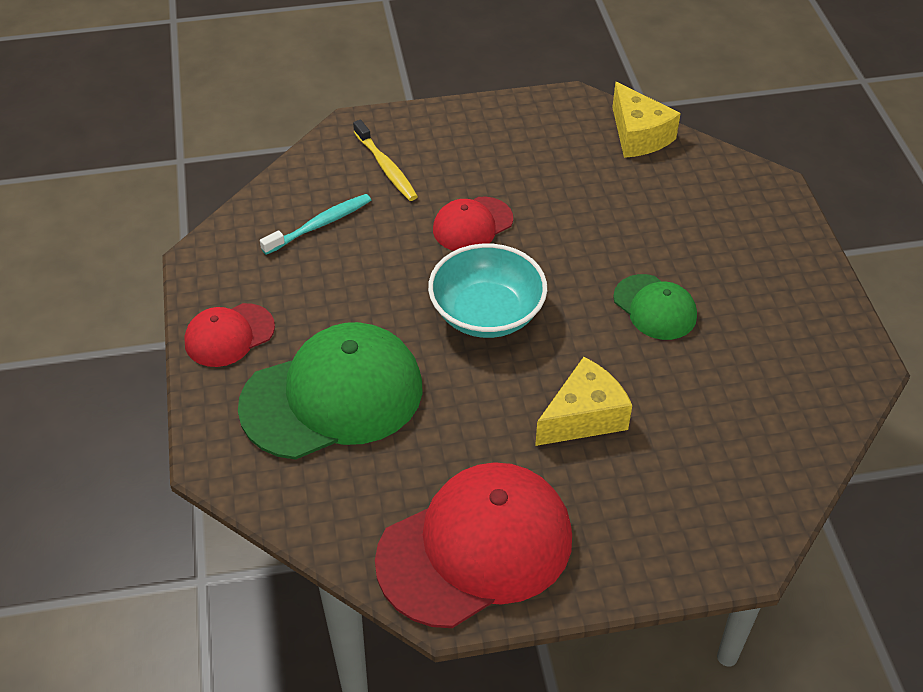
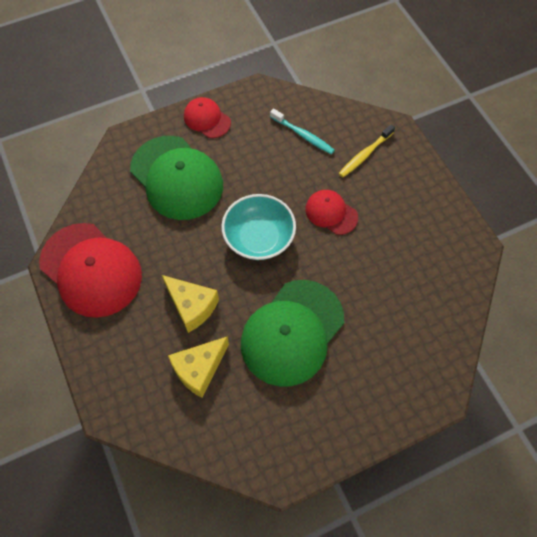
camera: 75 degrees right, 15 degrees up
yellow cheese [612,82,681,158] -> yellow cheese moved to [168,336,229,398]
green cap [613,274,697,340] -> green cap [241,280,344,387], size x1.93

